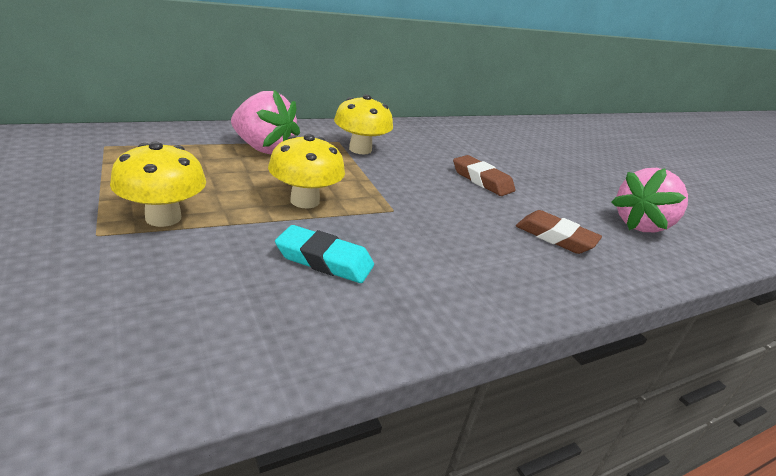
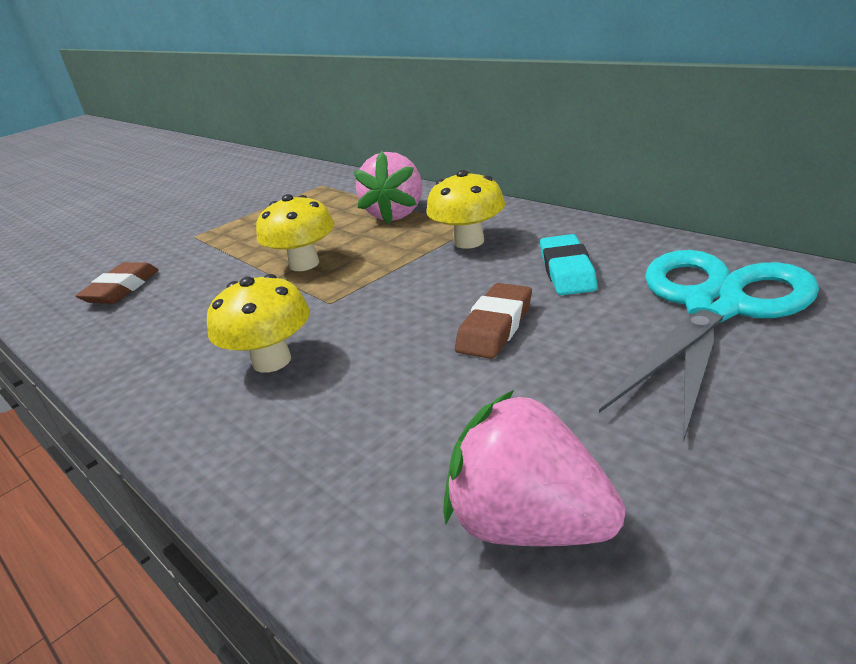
camera: 80 degrees right, 0 degrees up
yellow mushroom [110,142,206,227] -> yellow mushroom moved to [207,274,310,373]
turquoise eraser [275,225,374,283] -> turquoise eraser moved to [540,234,597,295]
brown eraser [516,210,602,254] -> brown eraser moved to [76,262,158,304]
none -> turquoise scissors [599,250,819,440]

